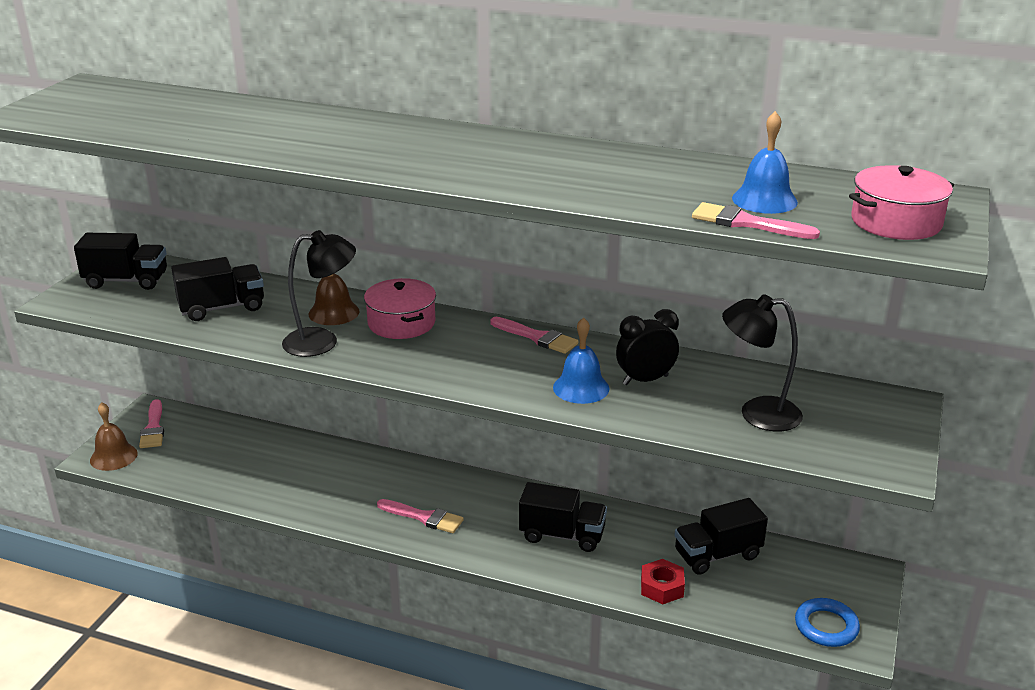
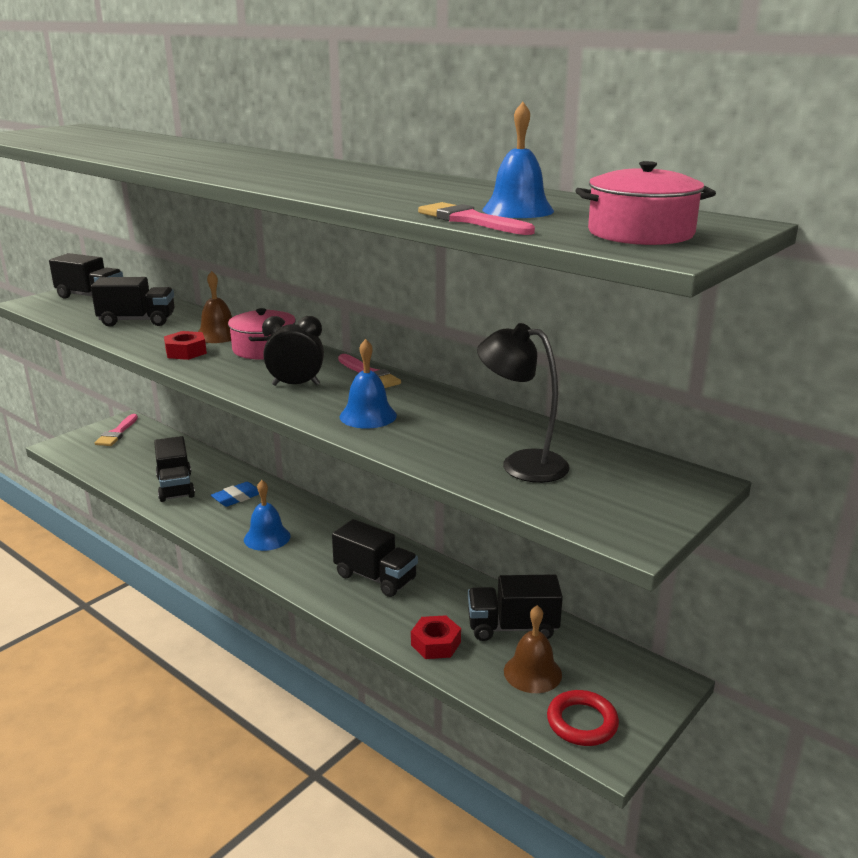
camera: 20 degrees right, 5 degrees down
brown bell [90,402,138,471] -> brown bell moved to [504,605,562,693]
black lamp [282,230,356,357] -> red nut [164,331,207,360]
pink brush [377,499,464,533] -> blue bell [244,480,290,551]
black clock [616,309,679,385] -> black clock moved to [262,316,324,386]
blue ring [795,598,860,647] -> red ring [547,690,619,746]
none -> black truck [154,436,195,502]
none -> blue eraser [211,482,259,507]

